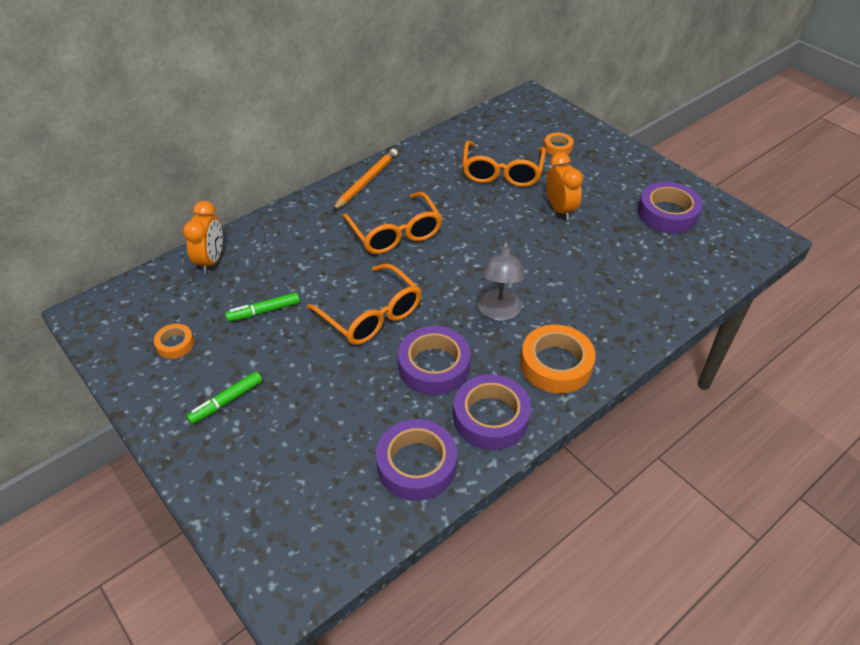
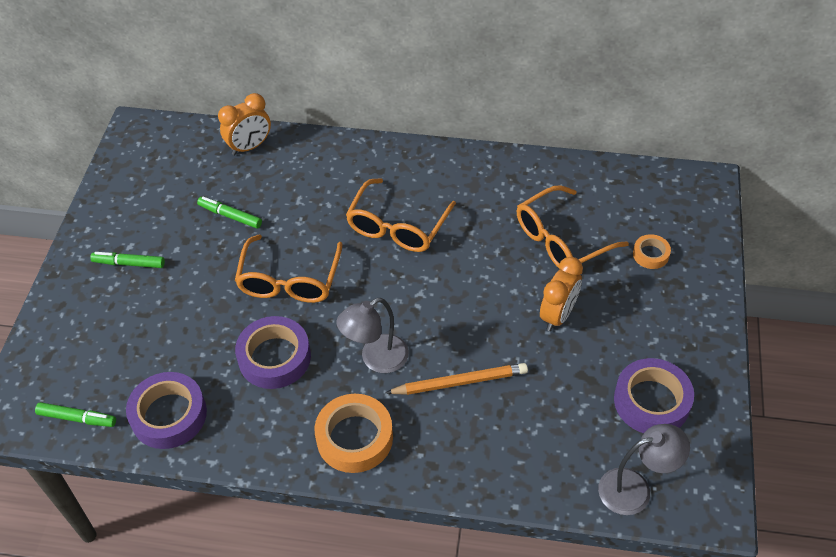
camera: 50 degrees right, 5 degrees up
orange tape [154,324,194,359] -> none
orange pencil [332,149,398,211] -> orange pencil moved to [385,363,528,395]
purple tape [453,374,531,450] -> none
none -> green marker [35,402,116,427]
none -> grey lamp [598,424,690,515]

